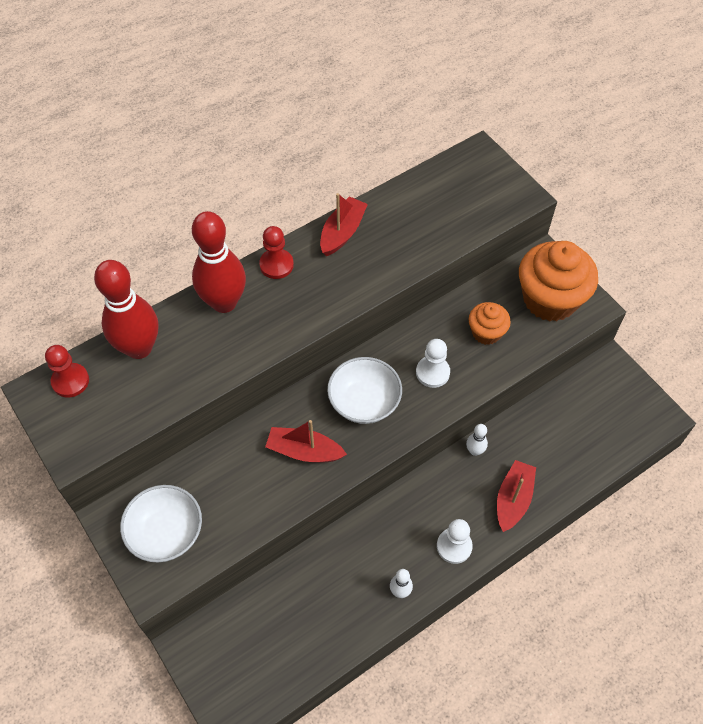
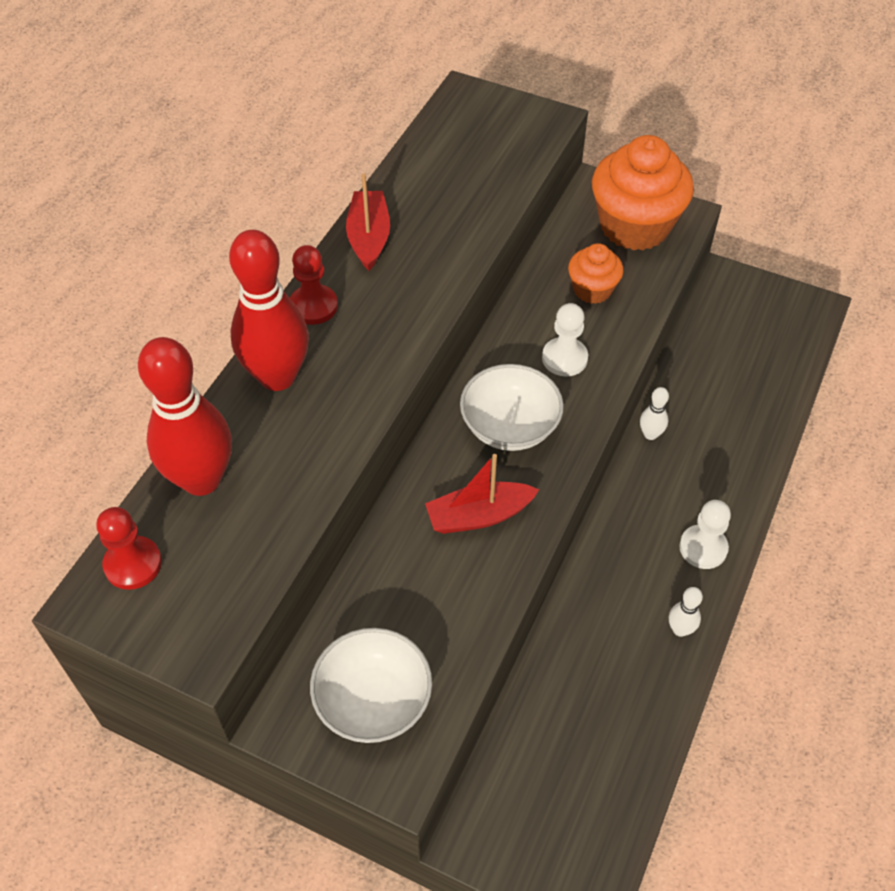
camera: 30 degrees left, 5 degrees down
red boat [497,460,536,532] -> none

